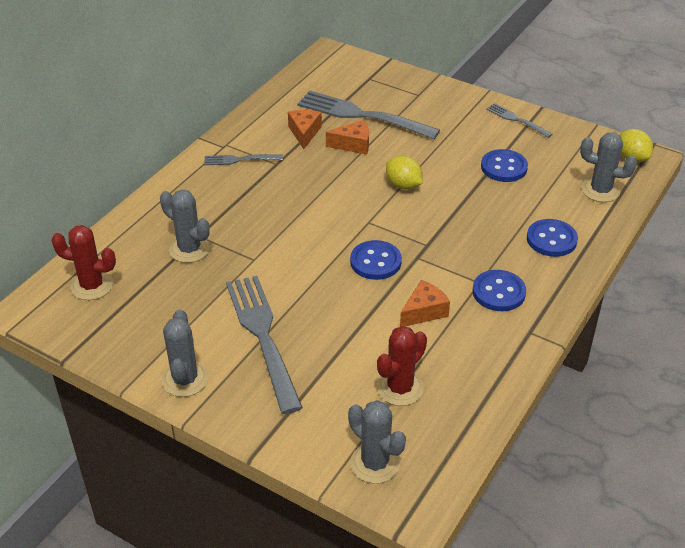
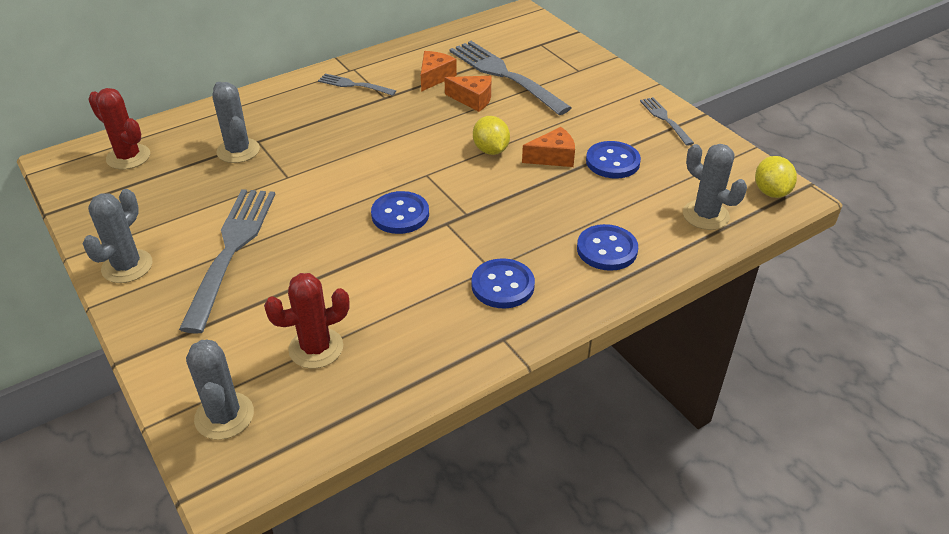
camera: 25 degrees right, 0 degrees up
orange cheese [400,280,450,327] -> orange cheese moved to [522,127,575,167]

